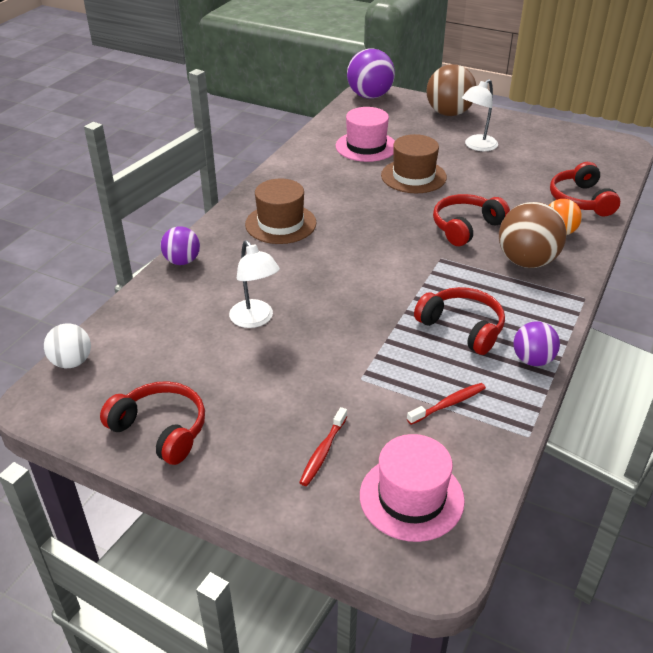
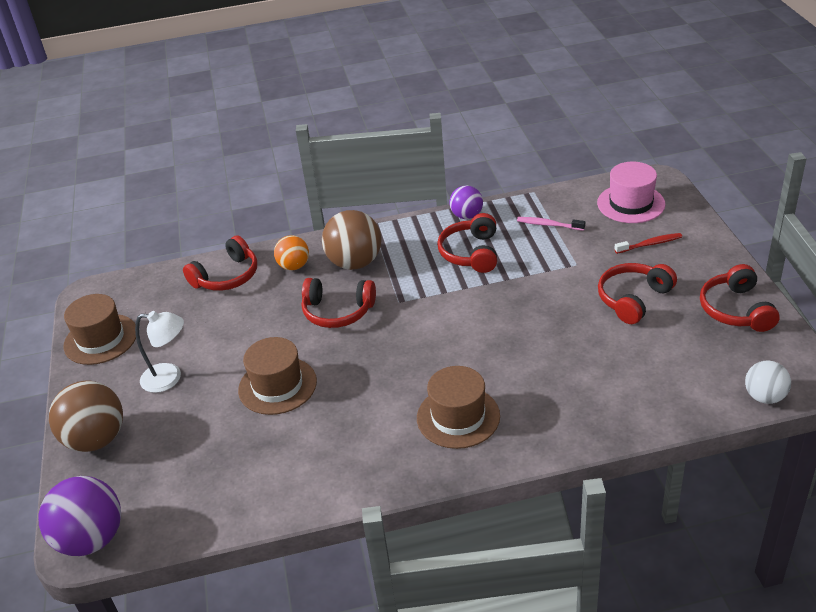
camera: 125 degrees left, 0 degrees up
purple ball [161,226,200,265] -> none
white lamp [229,240,280,328] -> none
pink hat [336,107,395,162] -> none
red toothbrush [407,383,486,425] -> pink toothbrush [517,217,585,231]
none -> brown hat [64,294,136,365]
none -> red headphones [598,263,677,324]

